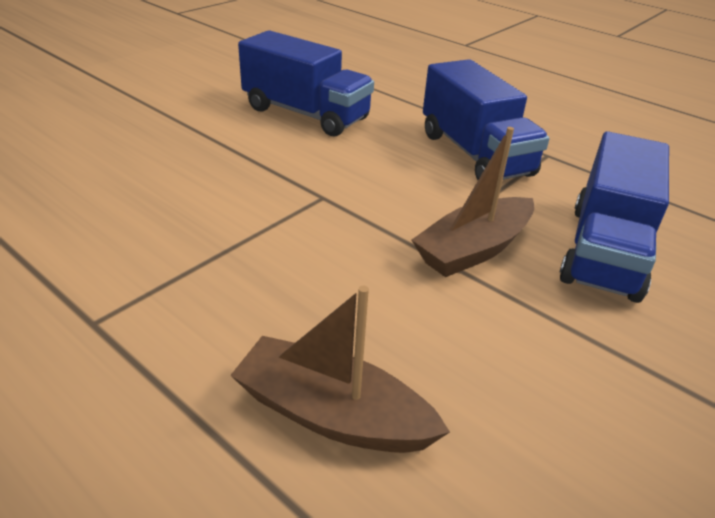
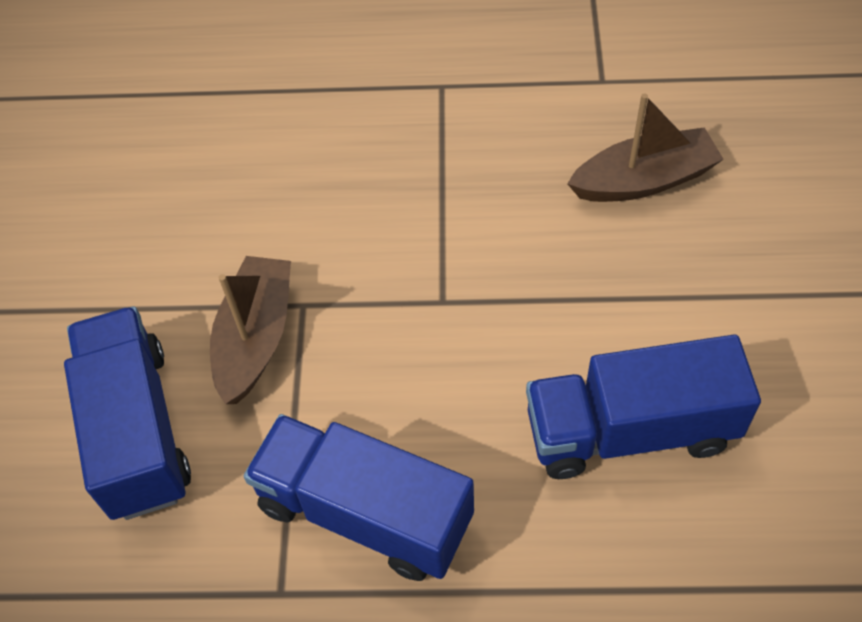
camera: 145 degrees right, 20 degrees up
brown boat [230,286,450,453] -> brown boat moved to [567,93,724,202]

